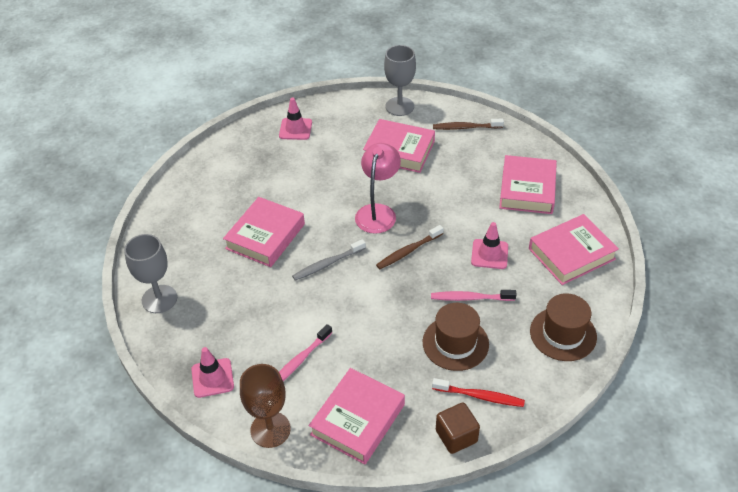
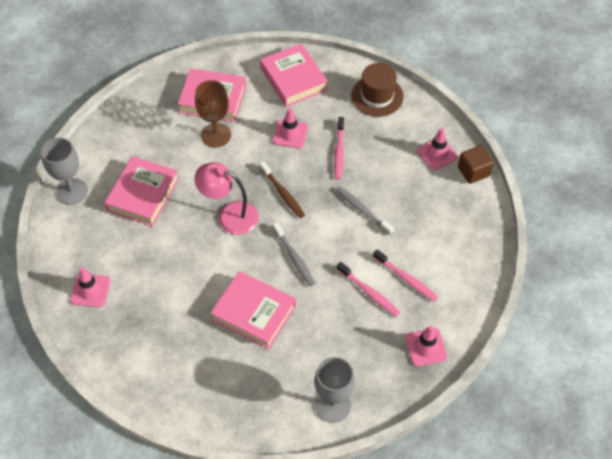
camera: 90 degrees left, 10 degrees up
brown goblet [240,364,291,448] -> brown goblet moved to [195,80,231,147]
pink book [309,368,405,464] -> none
brown hat [423,303,489,371] -> none
red toothbrush [432,378,525,407] -> pink traffic cone [417,128,458,170]
brown toothbrush [433,119,504,130] -> none
none -> grey toothbrush [336,186,394,235]
none -> pink toothbrush [337,262,400,317]

